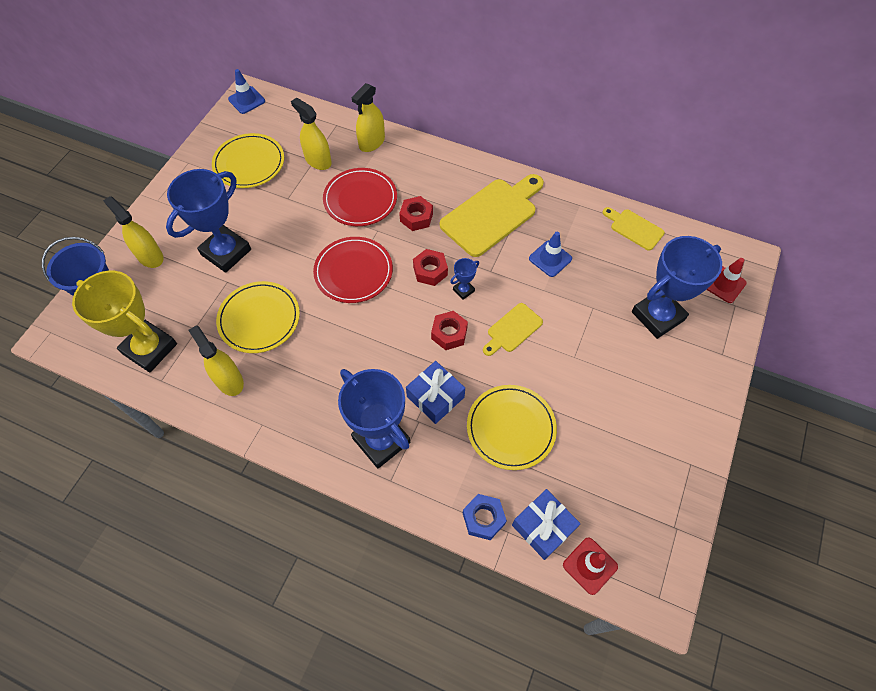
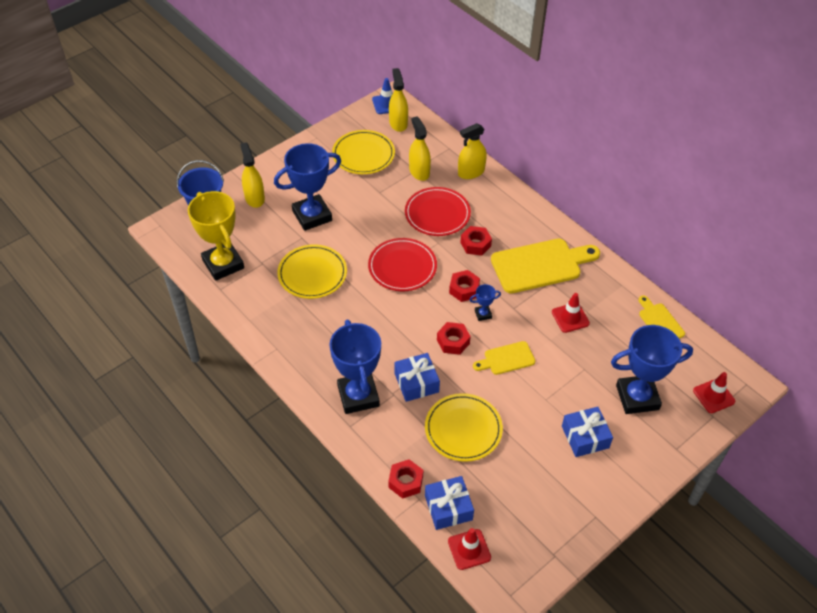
camera: 25 degrees right, 10 degrees down
yellow spray bottle [188,325,244,396] -> yellow spray bottle moved to [389,68,408,132]
blue nut [463,494,507,540] -> red nut [388,459,423,499]
blue traffic cone [529,232,572,277] -> red traffic cone [552,293,590,333]
none -> blue gift [562,407,613,457]

